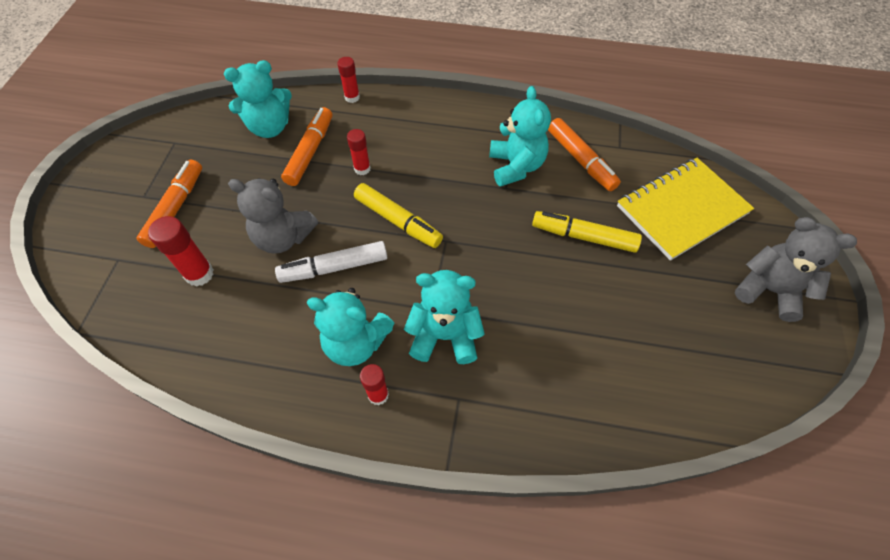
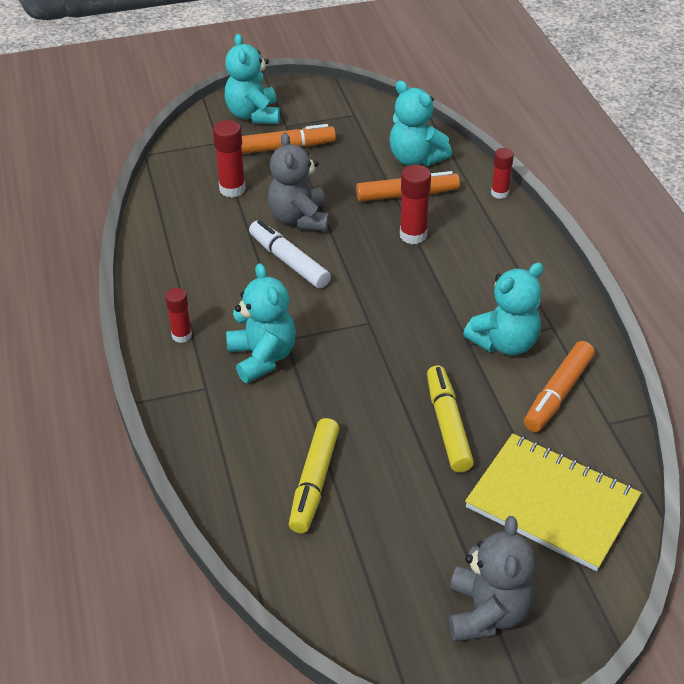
camera: 65 degrees right, 15 degrees down
turquoise teddy bear [307,288,395,366] -> turquoise teddy bear moved to [225,34,280,124]
red glue stick [347,129,371,175] -> red glue stick [400,165,431,244], size x1.50
yellow marker [354,183,443,248] -> yellow marker moved to [289,418,340,533]

